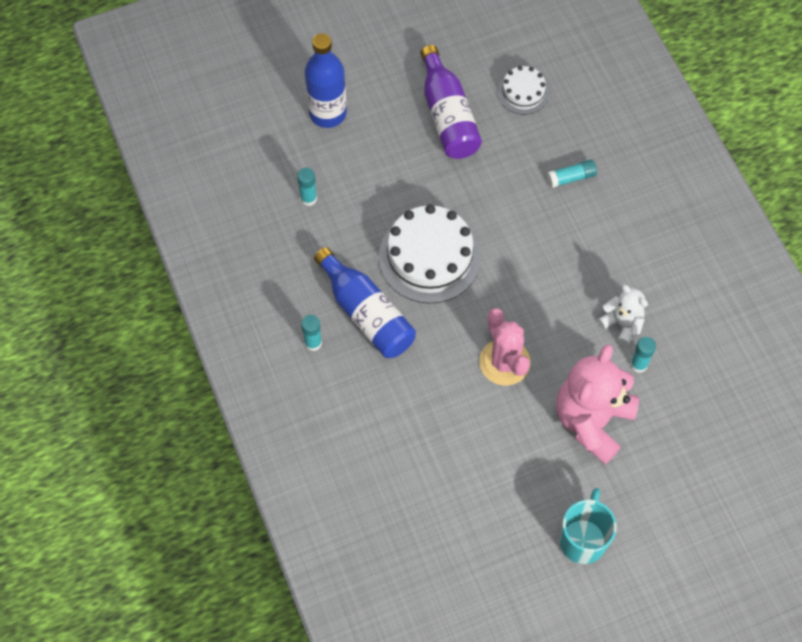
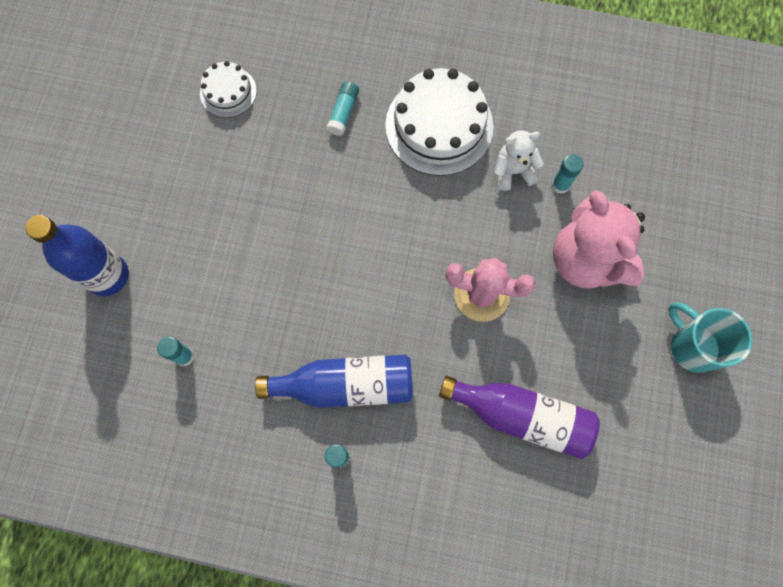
camera: 55 degrees left, 10 degrees up
white cake [379,204,481,304] -> white cake moved to [385,68,494,176]
purple bottle [421,45,482,159] -> purple bottle moved to [439,376,600,459]

